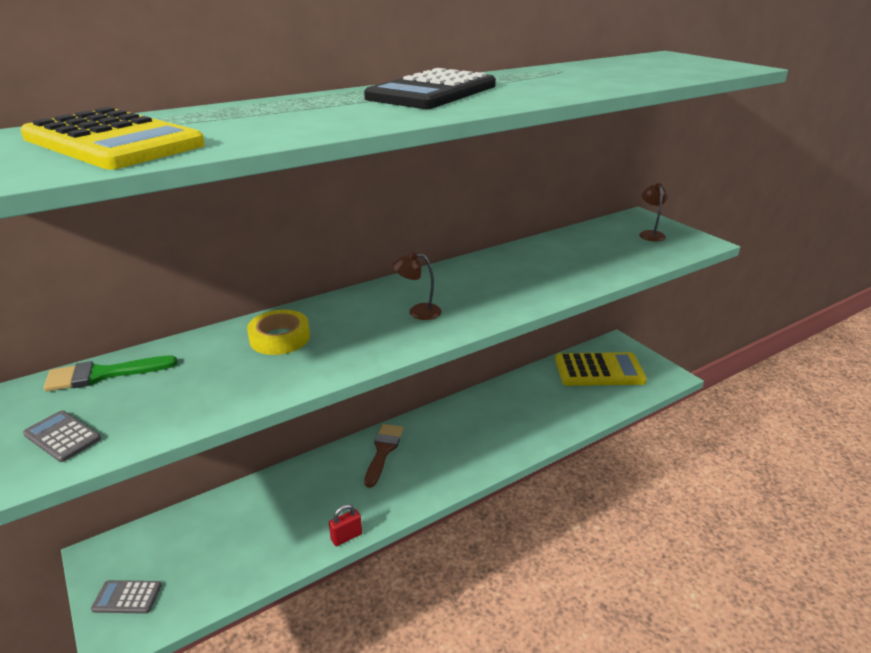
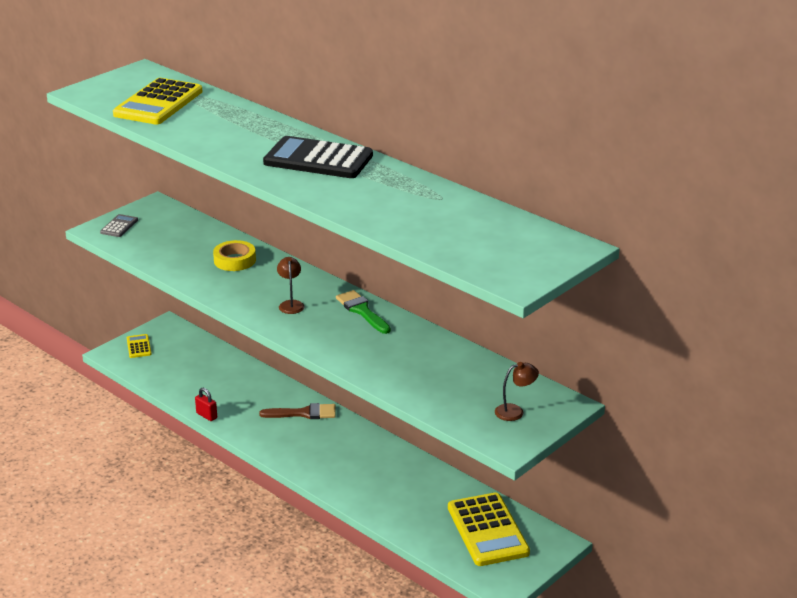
camera: 75 degrees right, 0 degrees up
green brush [44,356,178,391] -> green brush moved to [336,290,391,334]
grey calculator [91,580,162,614] -> yellow calculator [127,334,152,358]

